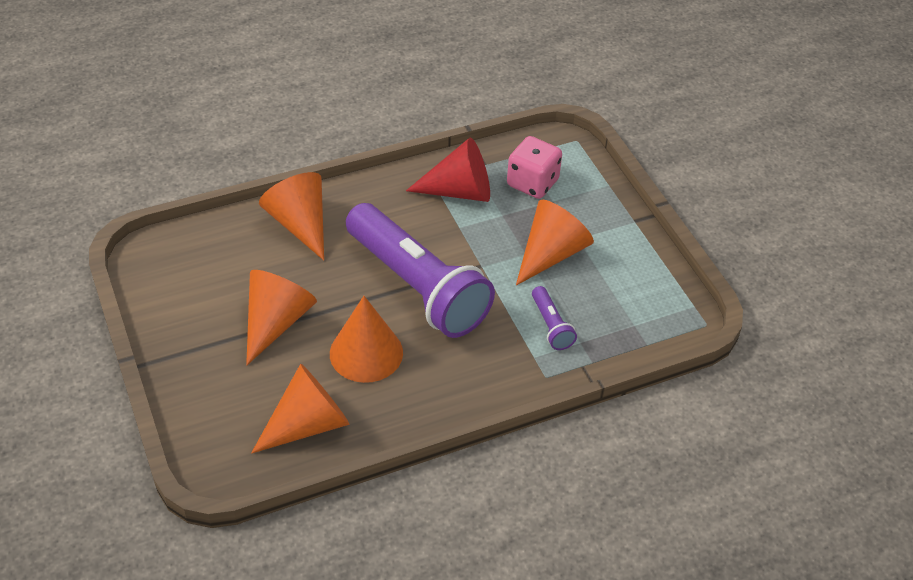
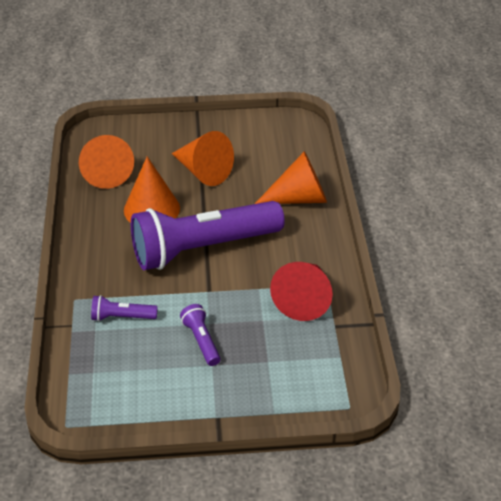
camera: 110 degrees right, 5 degrees down
pink dice [507,136,562,199] -> none
orange cone [516,200,594,285] -> purple flashlight [180,304,221,366]

